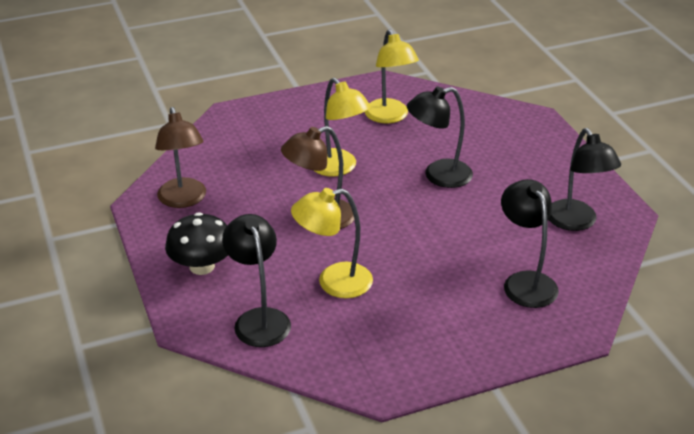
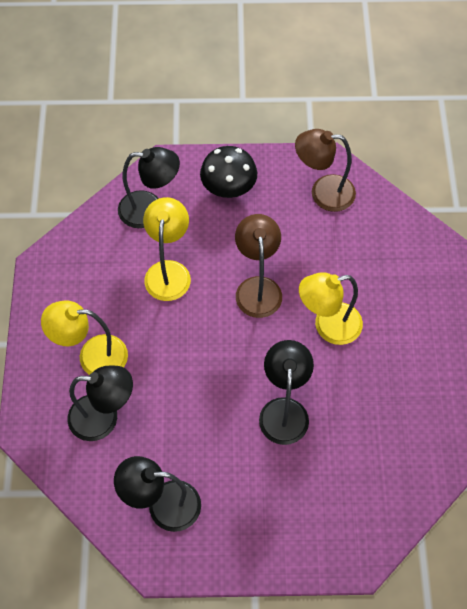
camera: 110 degrees right, 25 degrees up
yellow lamp [365,29,419,123] -> yellow lamp moved to [41,300,128,375]

